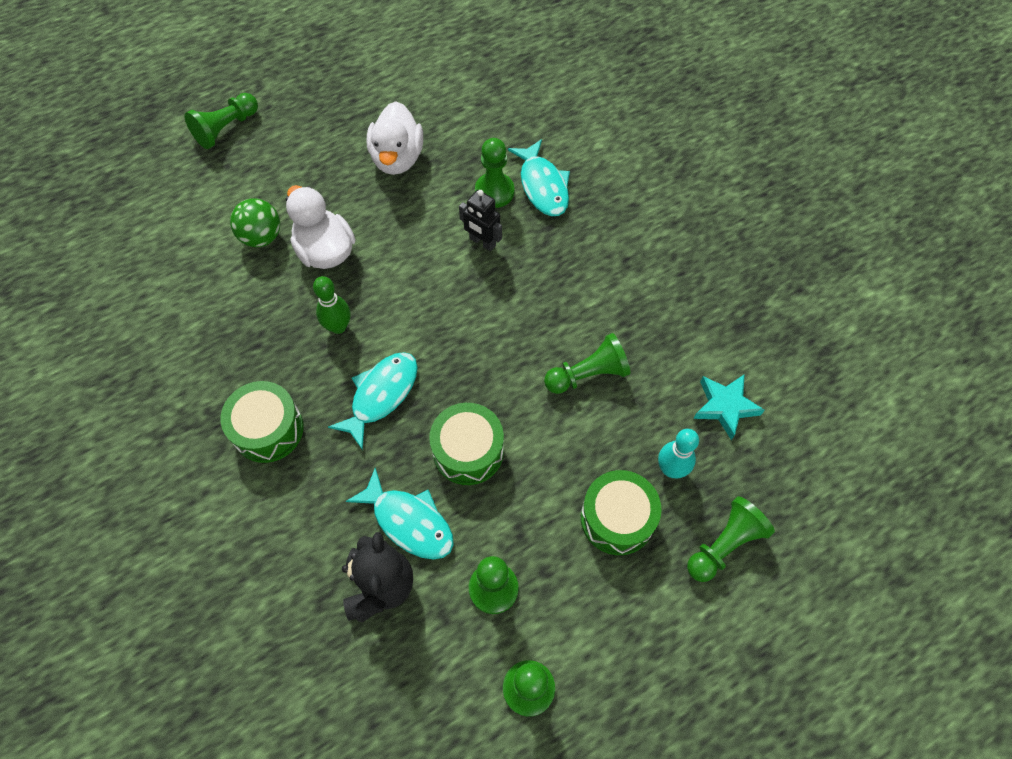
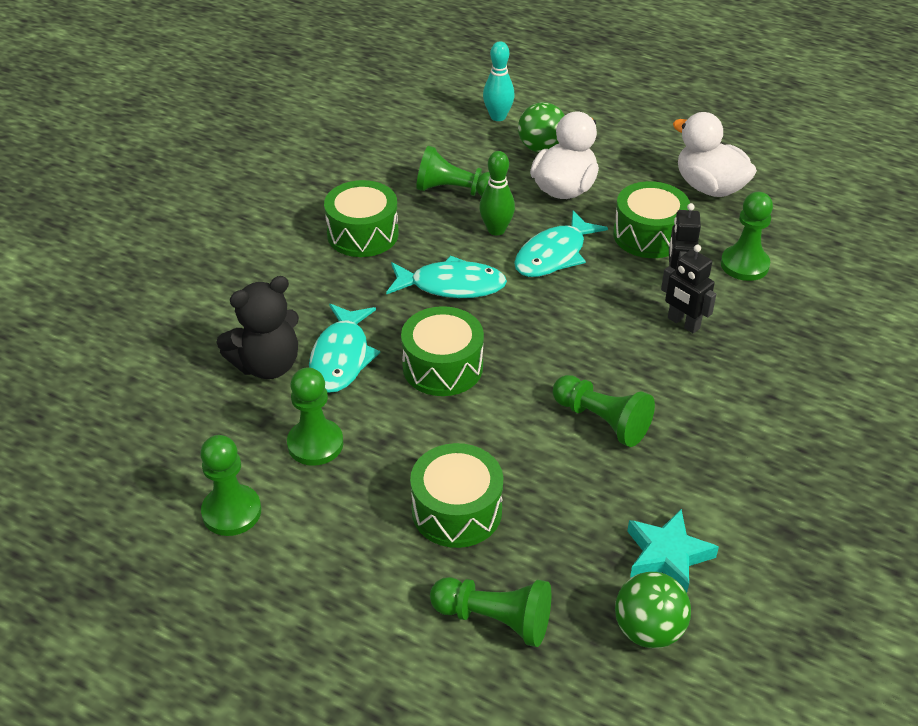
camera: 60 degrees right, 20 degrees down
green pawn [184,93,258,149] -> green pawn moved to [416,146,490,196]
white duck [367,101,423,175] -> white duck turned 75 degrees clockwise [673,112,757,197]
turquoise fish [508,139,570,216] -> turquoise fish moved to [514,211,608,277]
turquoise bowling pin [658,429,699,478] -> turquoise bowling pin moved to [483,41,515,121]
none -> green drum [613,181,690,258]
none -> green ball [615,572,691,648]
none -> black robot [661,245,716,334]

